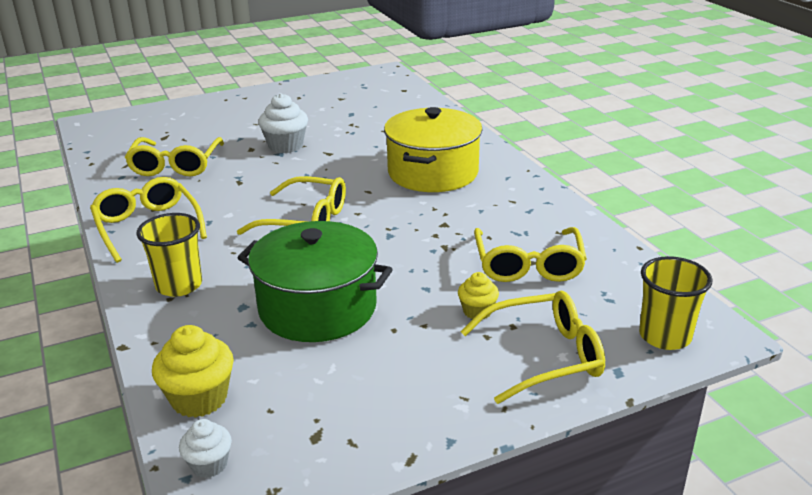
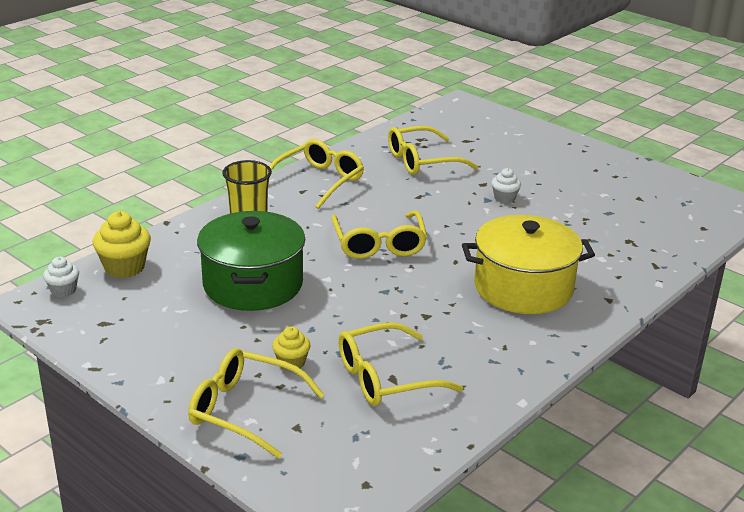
camera: 65 degrees right, 0 degrees up
white cupcake [258,93,308,153] -> white cupcake [491,168,521,203], size x0.59
yellow glasses [460,291,605,404] -> yellow glasses turned 150 degrees clockwise [188,348,325,459]
yellow cup [639,256,712,350] -> none

